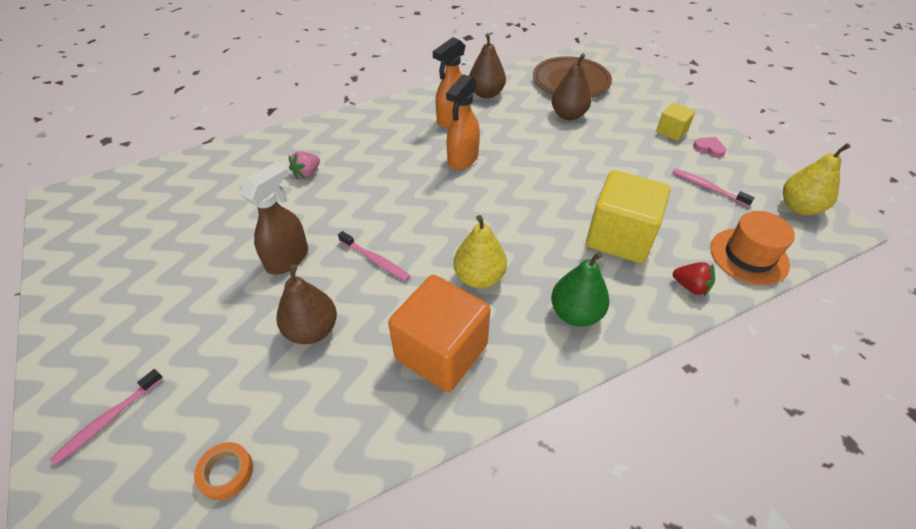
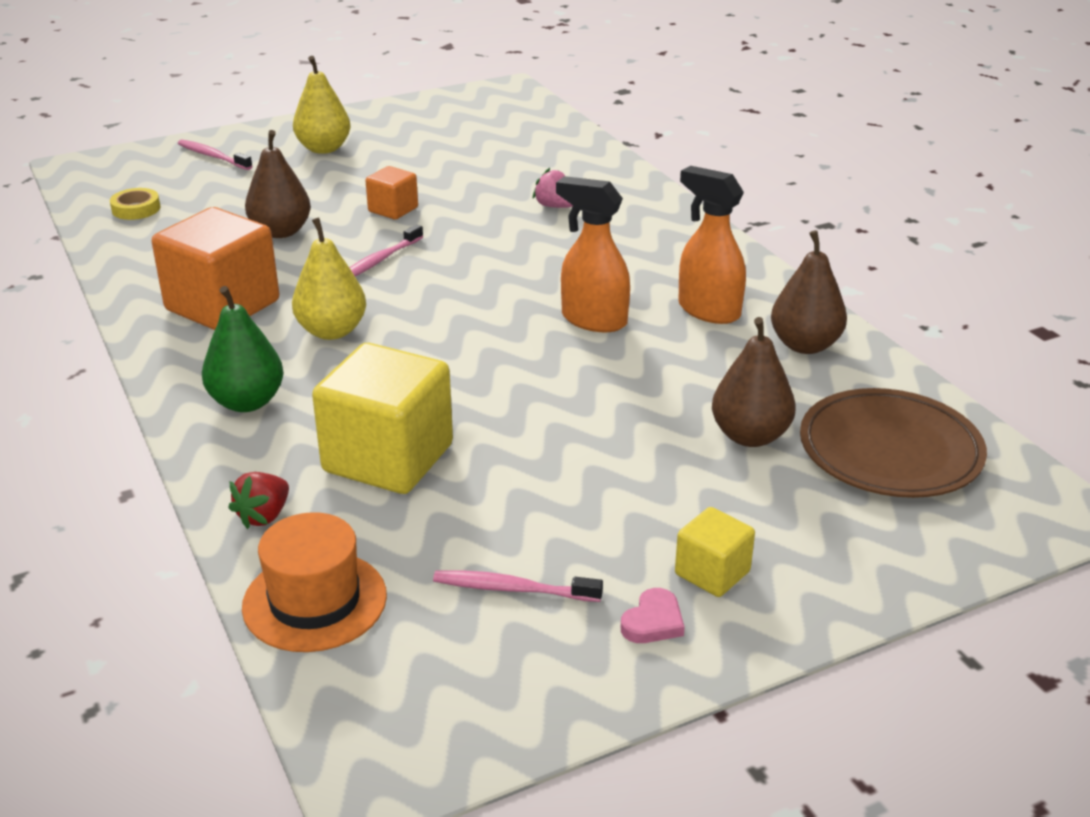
camera: 90 degrees right, 15 degrees down
orange tape [194,442,253,500] -> yellow tape [110,188,160,220]
brown spray bottle [240,161,308,275] -> orange cube [365,166,418,220]
pink toothbrush [672,169,754,207] -> pink toothbrush turned 120 degrees counterclockwise [433,570,603,602]
yellow pear [783,143,850,215] -> yellow pear moved to [293,56,350,154]

